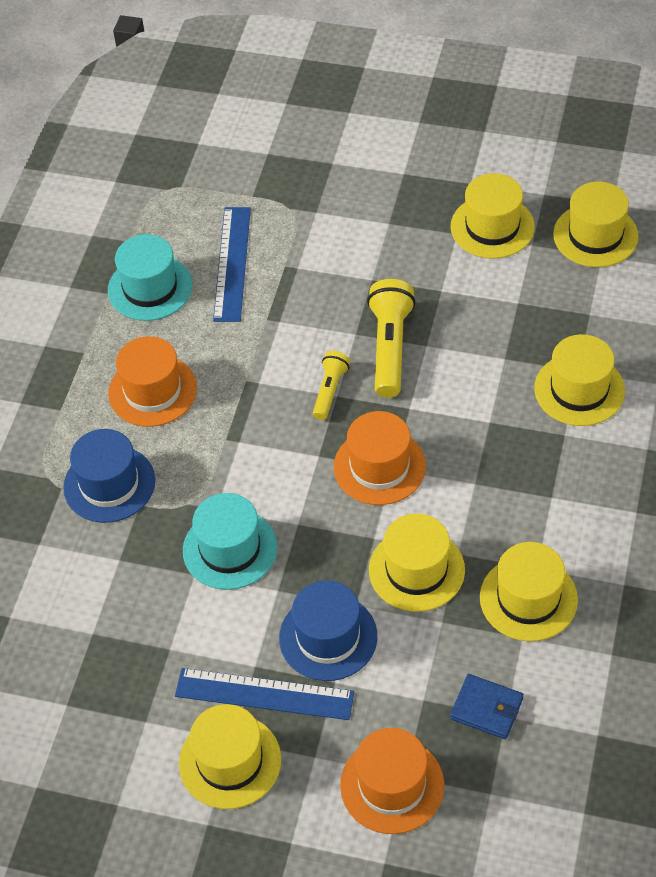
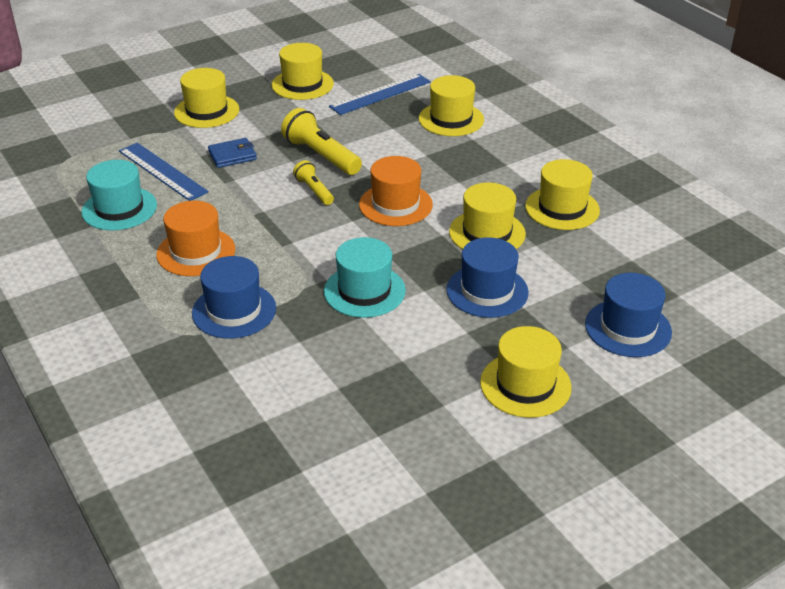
camera: 50 degrees left, 15 degrees down
blue ruler [175,668,355,720] -> blue ruler moved to [329,74,431,115]
orange hat [340,728,444,834] -> blue hat [585,273,672,357]
blue wallet [450,674,524,739] -> blue wallet moved to [208,138,257,168]
yellow hat [553,182,639,267] -> yellow hat moved to [174,68,239,128]

